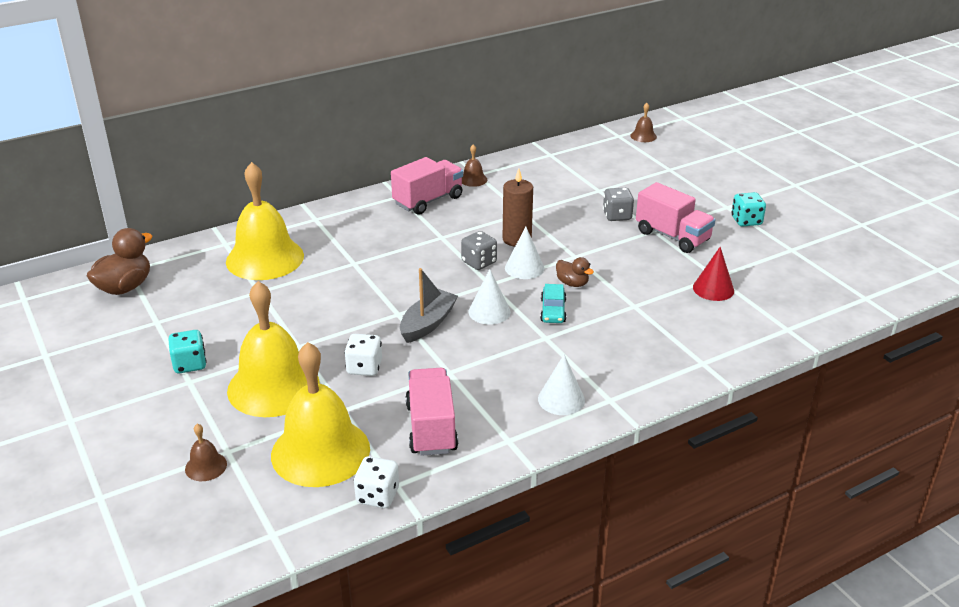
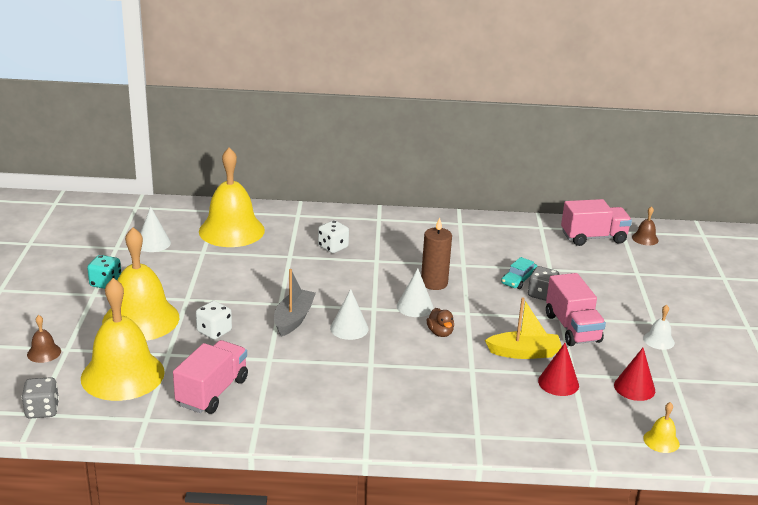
camera: 30 degrees right, 5 degrees down
brown duck [87,228,152,295] -> none
white dice [354,456,399,508] -> white dice moved to [318,220,349,253]
pink truck [391,157,463,215] -> pink truck moved to [561,199,632,246]
grey boat [400,268,458,343] -> grey boat turned 45 degrees counterclockwise [274,269,316,337]
grey dice [461,231,497,270] -> grey dice moved to [21,377,59,419]
brown bell [462,144,487,187] -> none
white cone [538,354,585,415] -> white cone moved to [140,207,171,252]
turquoise car [540,284,566,323] -> turquoise car moved to [501,257,537,289]
turquoise dice [731,192,766,227] -> white bell [643,305,675,350]
none -> yellow boat [485,297,562,359]
none -> red cone [614,348,655,401]
none -> yellow bell [643,402,680,453]

